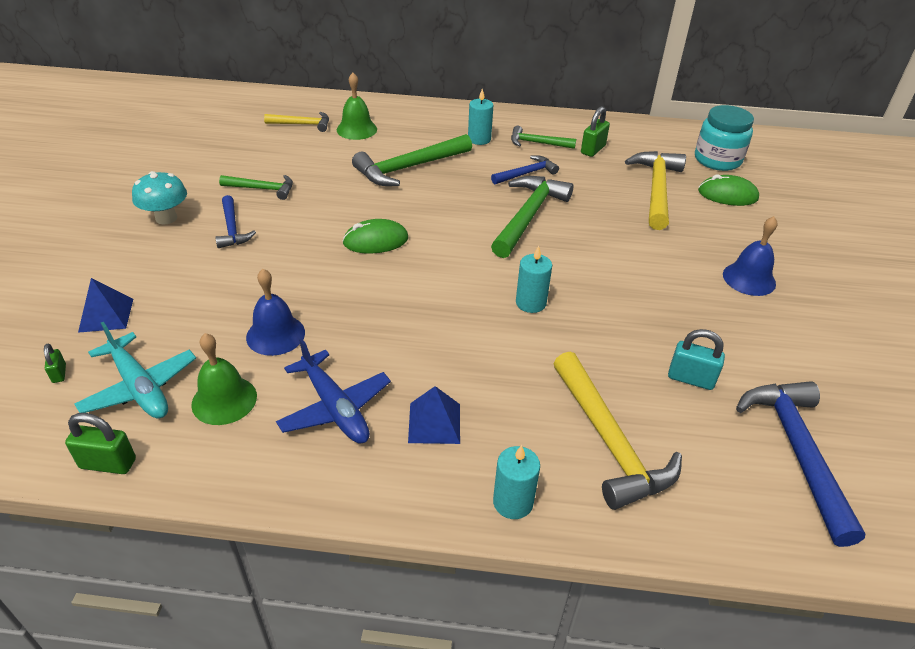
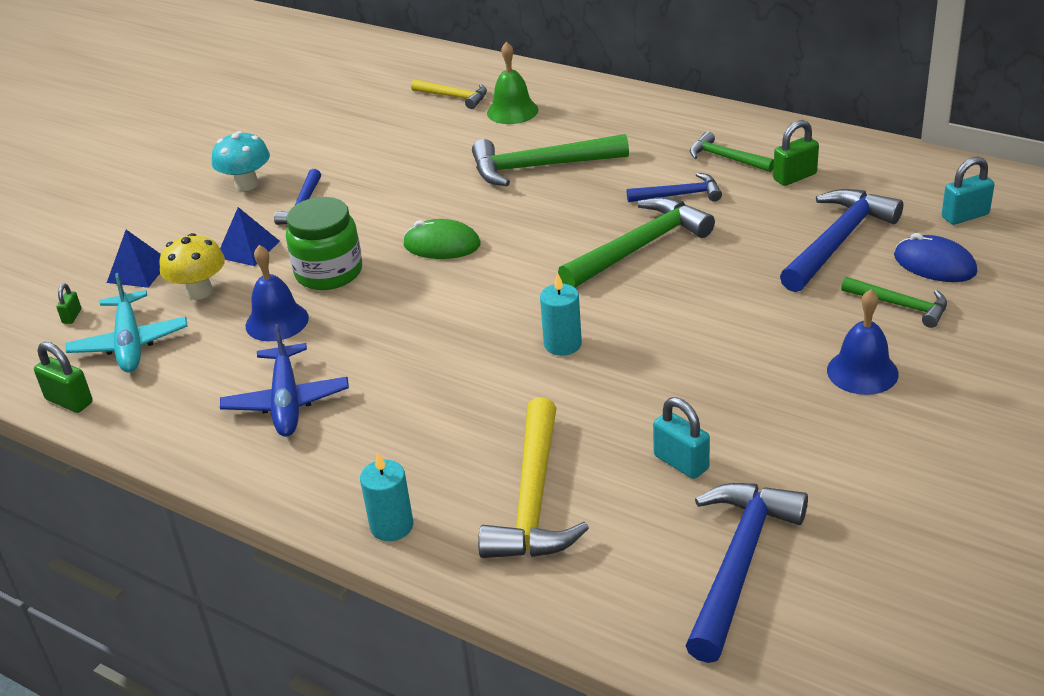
camera: 30 degrees right, 5 degrees down
green bell [191,333,257,425] -> none
green hammer [219,175,293,200] -> green hammer moved to [841,277,947,328]
blue pyramid [408,386,460,444] -> blue pyramid moved to [220,207,280,266]
turquoise candle [468,89,493,145] -> none
yellow hammer [625,151,686,230] -> blue hammer [780,189,903,292]
turquoise jar [695,105,754,171] -> turquoise padlock [942,157,994,225]
green mouse [698,174,759,206] -> blue mouse [894,233,977,282]
none -> yellow mushroom [159,233,225,300]
none -> green jar [286,197,362,290]

